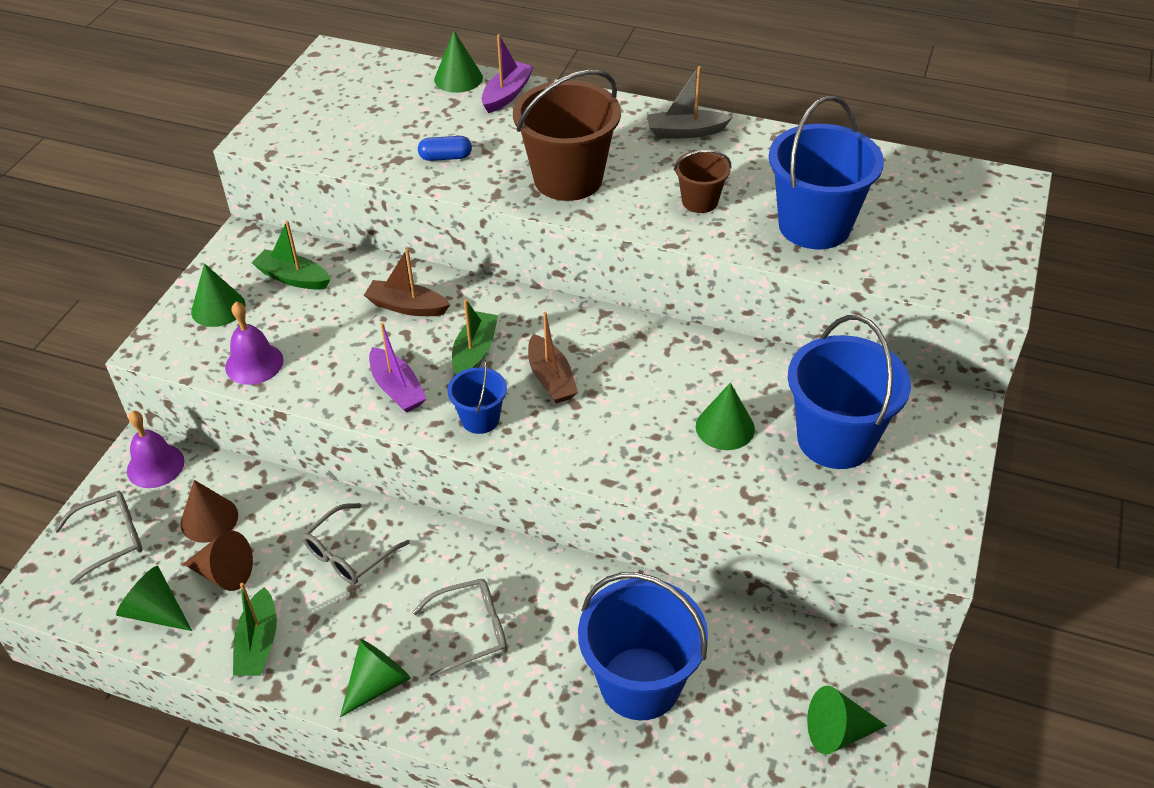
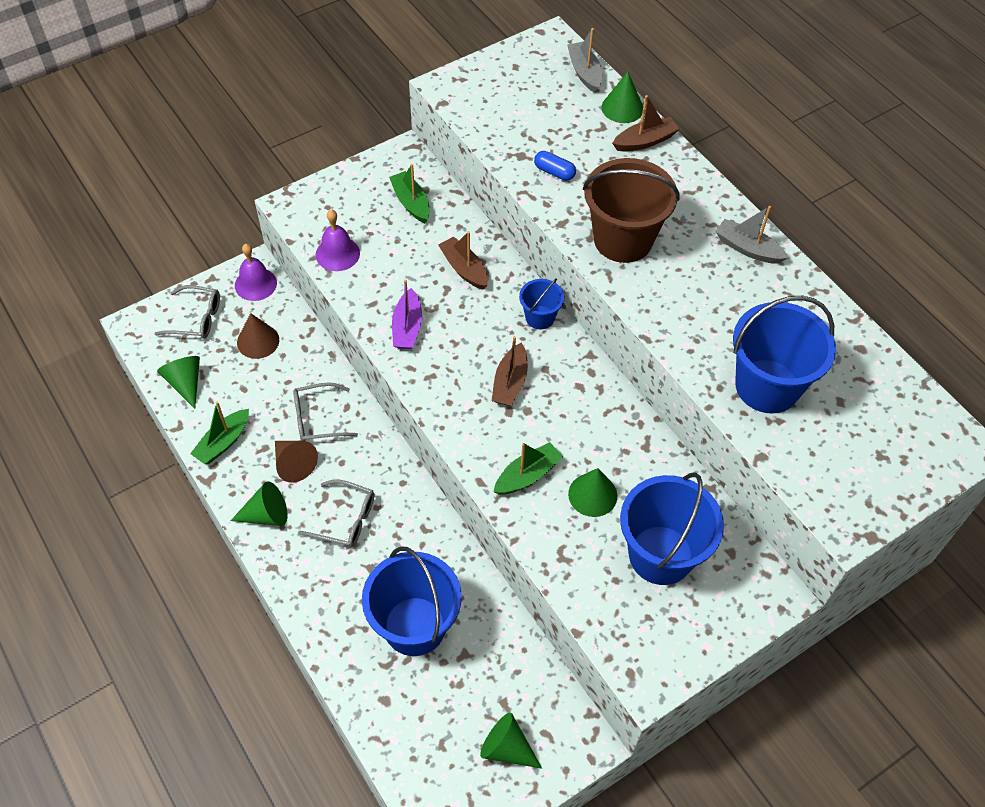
camera: 35 degrees right, 10 degrees up
brown cone [183,531,253,591] -> brown cone moved to [275,441,318,483]
green cone [191,263,245,327] -> none
blue bucket [447,358,507,434] -> blue bucket moved to [519,278,564,330]
green boat [452,299,498,374] -> green boat moved to [494,442,563,495]
purple boat [482,34,534,113] -> brown boat [612,95,680,152]
brown bucket [674,150,731,213] -> none
none -> grey boat [567,28,602,93]

